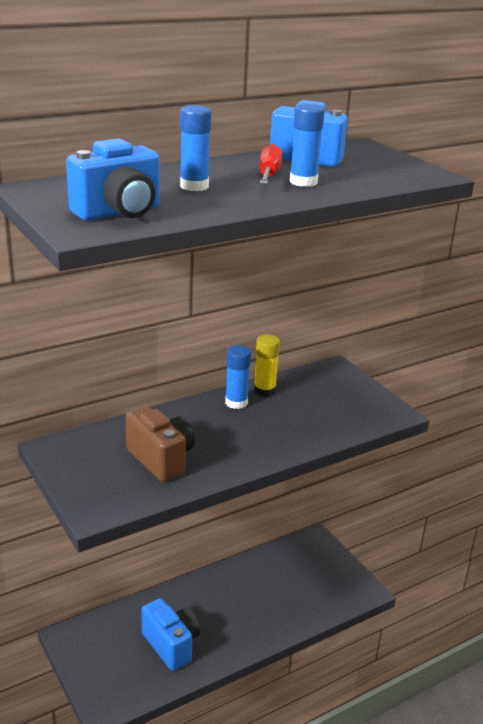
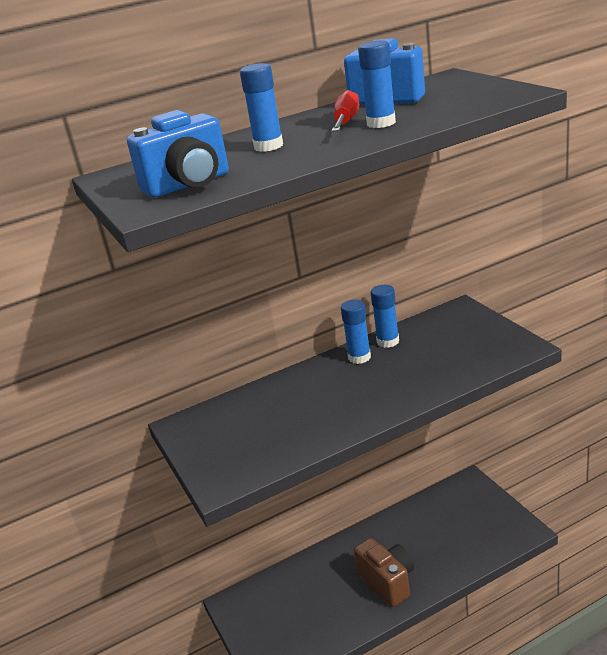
camera: 10 degrees right, 0 degrees up
brown camera [126,406,195,482] -> brown camera moved to [354,538,414,607]
blue camera [141,598,200,671] -> none
yellow glue stick [254,334,280,397] -> blue glue stick [371,285,399,348]

